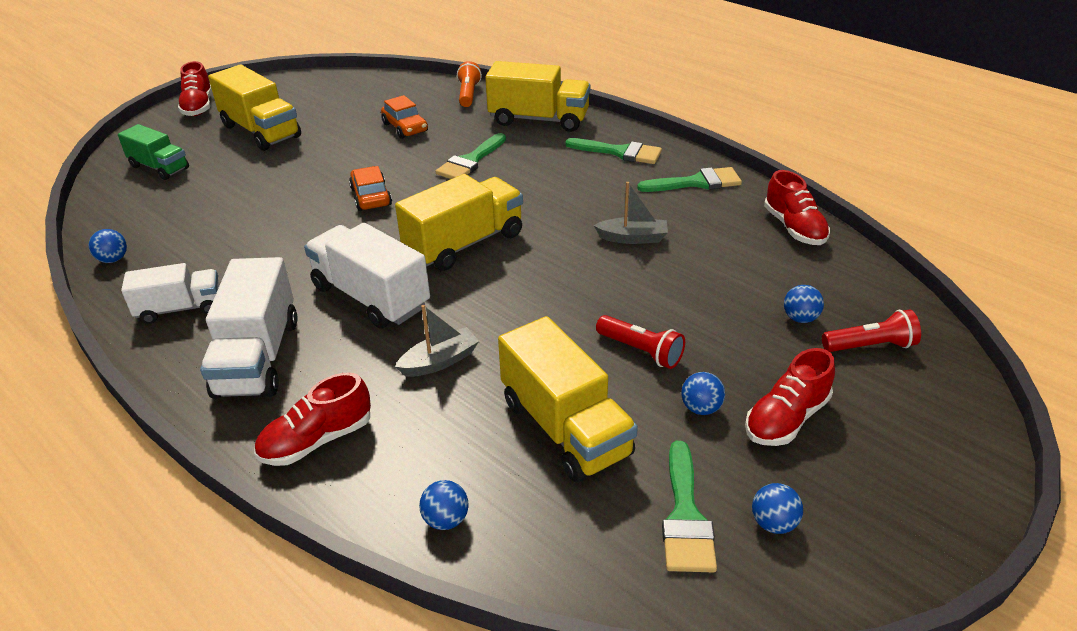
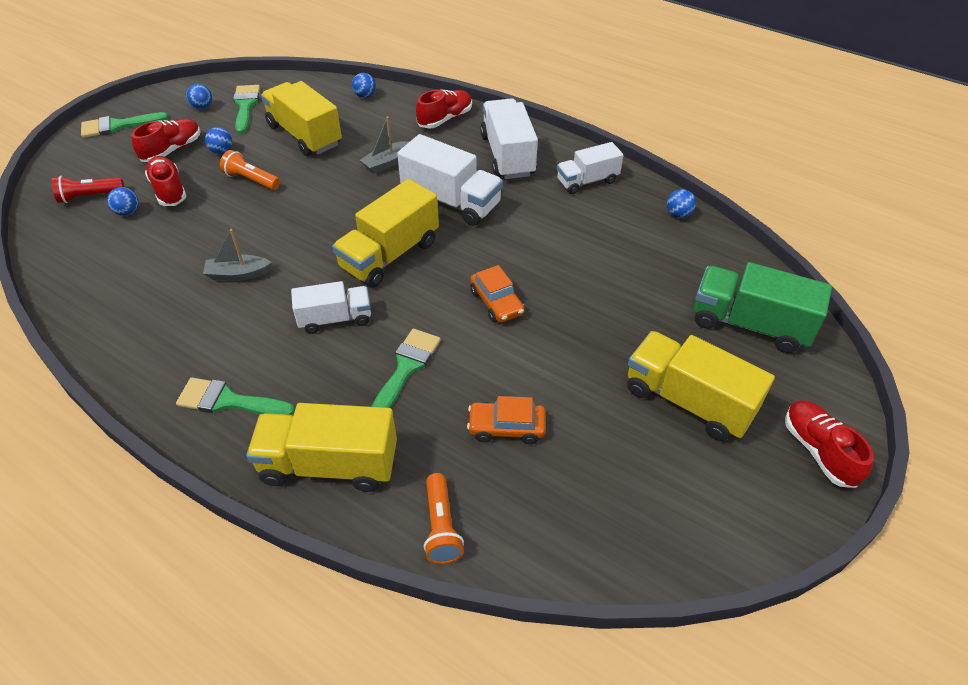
camera: 170 degrees right, 10 degrees up
green truck [118,124,189,180] -> green truck [694,262,832,353], size x1.57
orange car [381,95,428,139] -> orange car turned 45 degrees counterclockwise [467,396,546,444]
red flashlight [596,315,685,369] -> orange flashlight [220,150,280,190]
green brush [637,167,742,192] -> green brush moved to [81,112,169,138]
red shoe [764,170,830,245] -> red shoe moved to [145,156,187,206]
none -> white truck [291,281,371,334]

